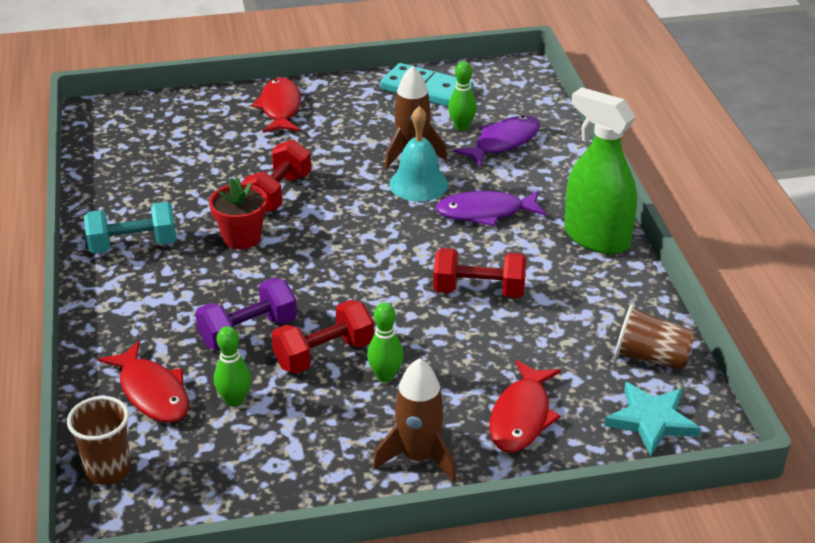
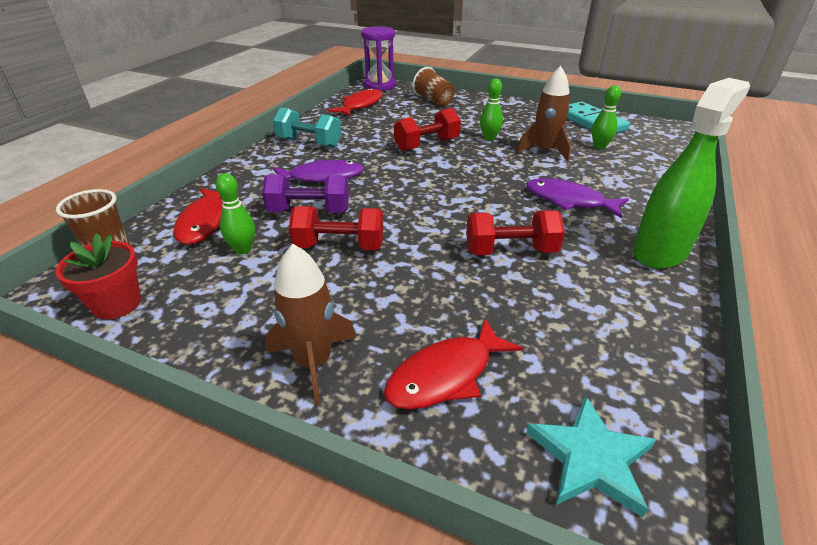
camera: 35 degrees right, 0 degrees up
red flower pot [209,177,267,249] -> red flower pot moved to [55,233,141,319]
red fish [251,77,301,133] -> red fish moved to [328,88,383,116]
green bowling pin [367,303,404,382] -> green bowling pin moved to [480,78,503,141]
turquoise bell [389,106,448,201] -> none
red dumbbell [433,248,527,298] -> red dumbbell turned 45 degrees counterclockwise [466,210,565,255]
purple fish [453,116,540,167] -> purple fish moved to [273,160,364,182]
green spray bottle [564,87,637,254] -> green spray bottle turned 60 degrees clockwise [633,78,750,269]
brown cup [615,305,695,370] -> brown cup moved to [412,67,455,106]
none -> purple hourglass [361,26,396,91]

